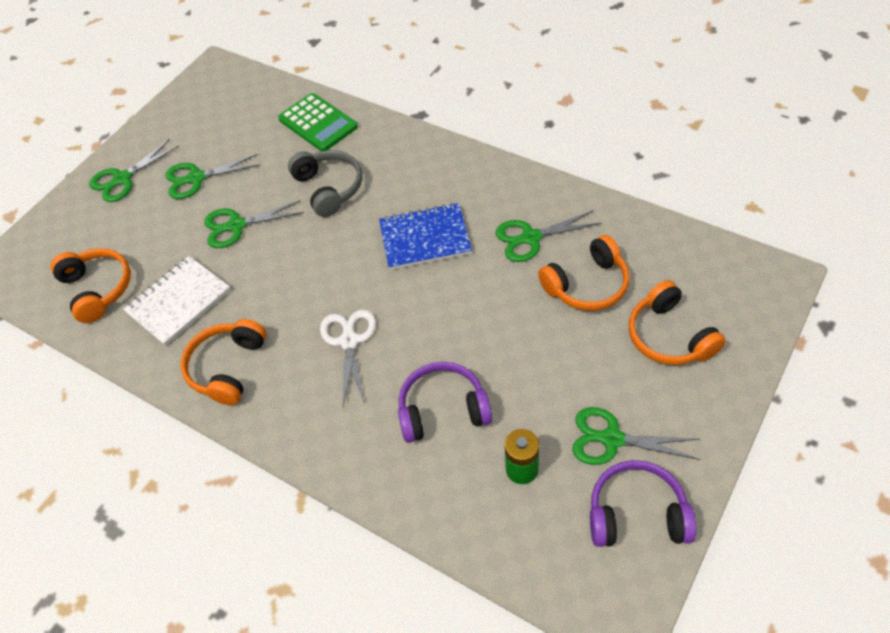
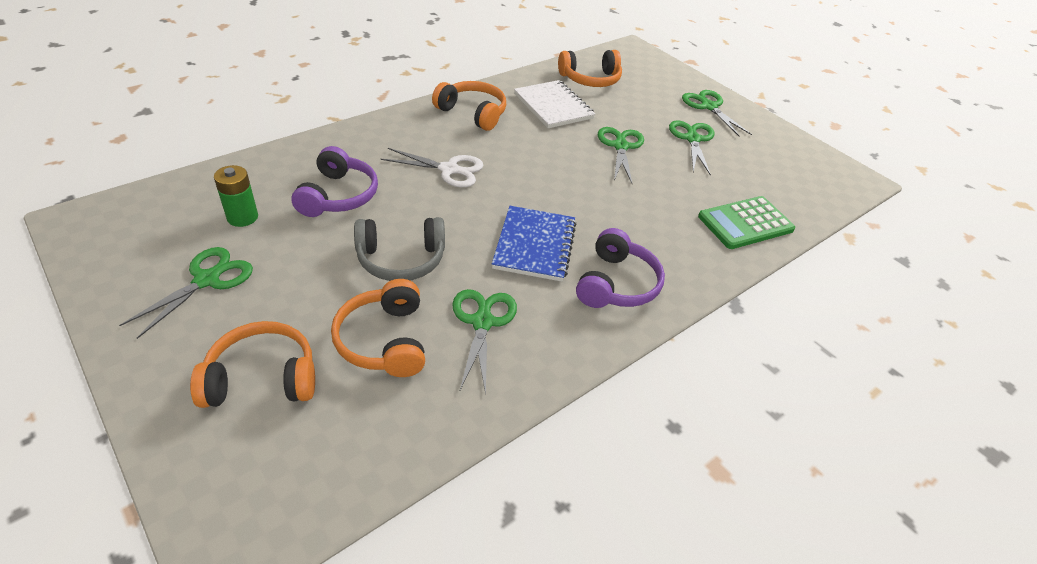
camera: 100 degrees right, 10 degrees down
grey headphones [288,150,362,217] -> grey headphones moved to [354,217,445,281]
purple headphones [590,460,696,547] -> purple headphones moved to [576,228,665,308]

